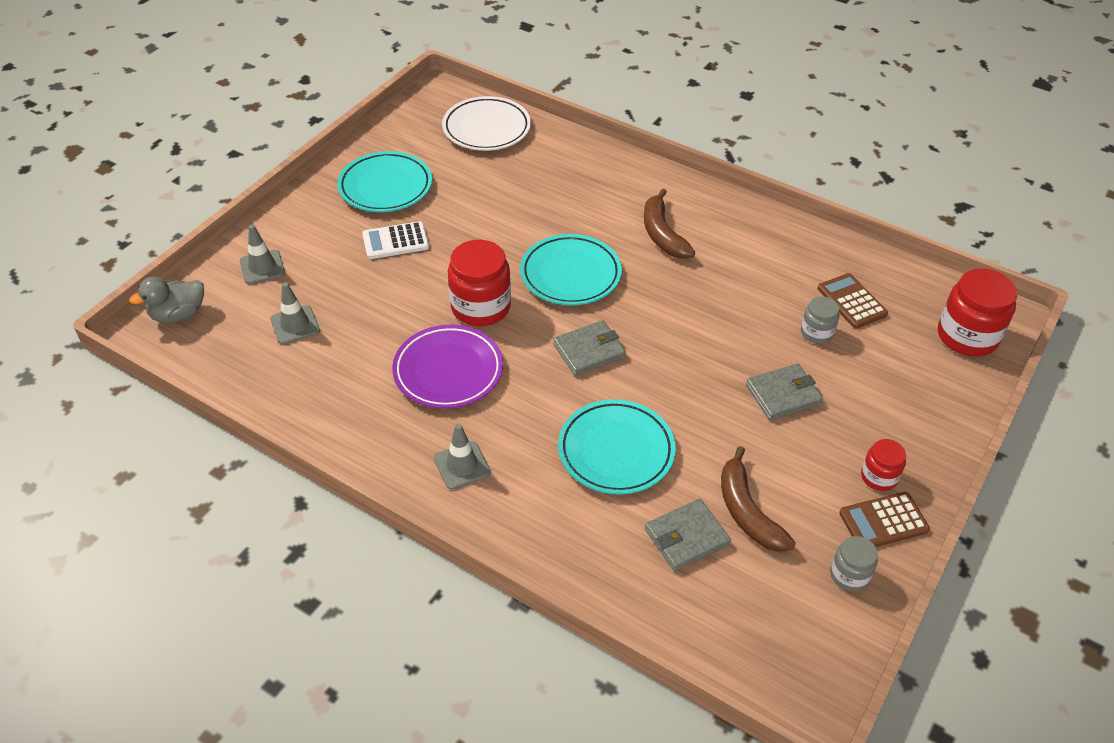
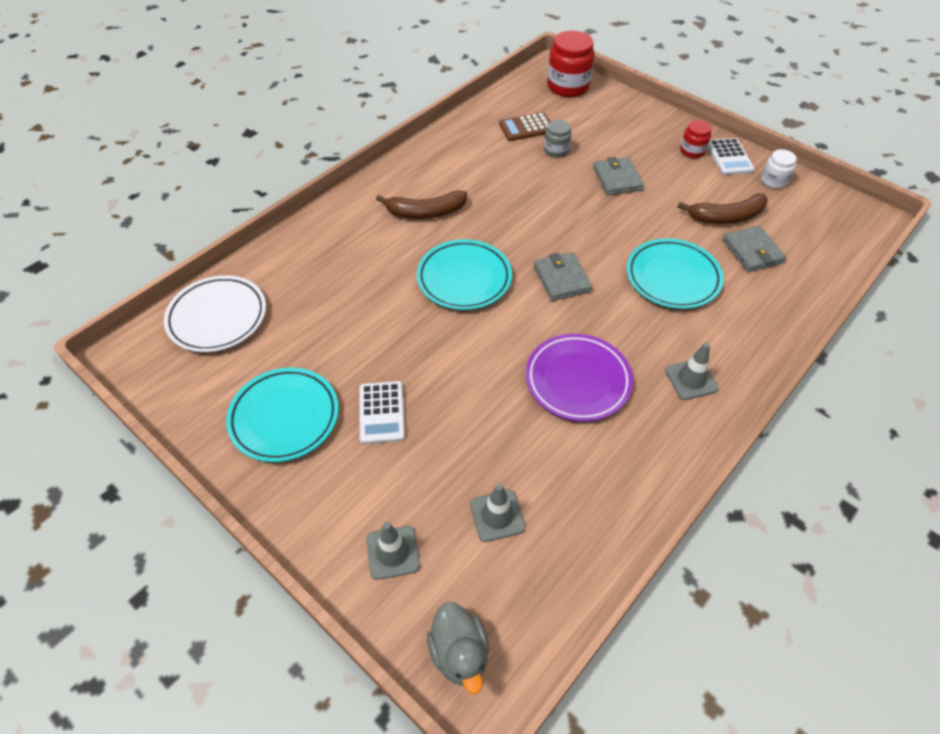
camera: 80 degrees left, 5 degrees up
red jar [448,240,511,326] -> none
grey jar [830,536,878,591] -> white jar [761,149,797,189]
brown calculator [839,492,930,547] -> white calculator [708,138,754,175]

